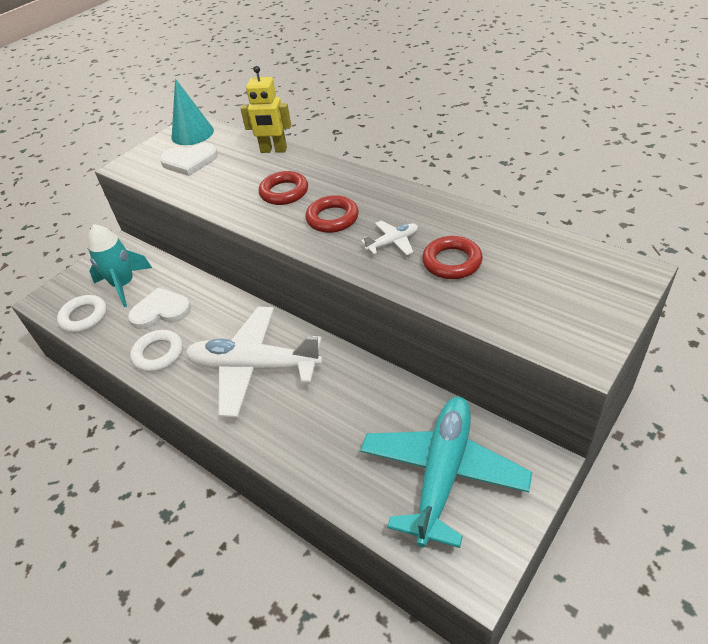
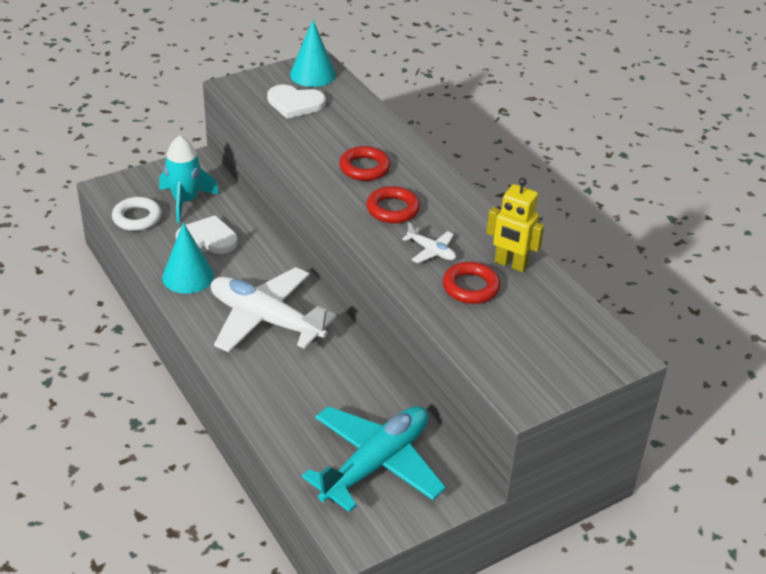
camera: 15 degrees right, 5 degrees down
white ring [130,330,183,372] -> turquoise cone [162,222,214,294]
yellow robot [240,66,291,153] -> yellow robot moved to [487,178,544,272]
white plane [361,221,418,255] -> white plane turned 45 degrees clockwise [402,222,456,263]

